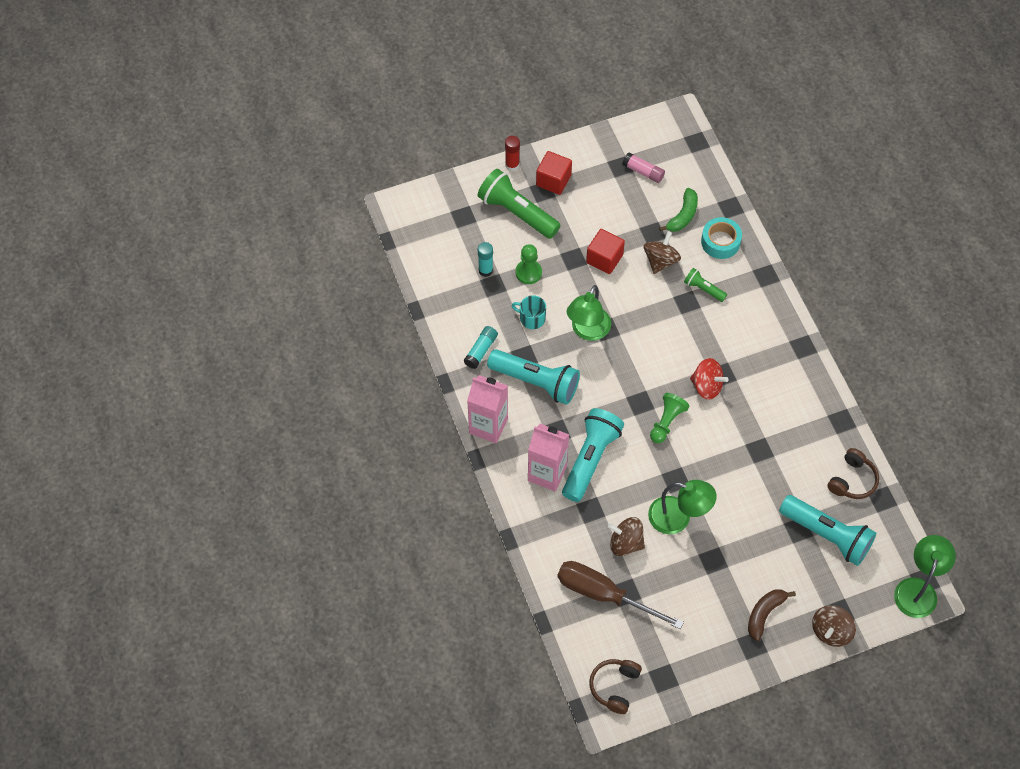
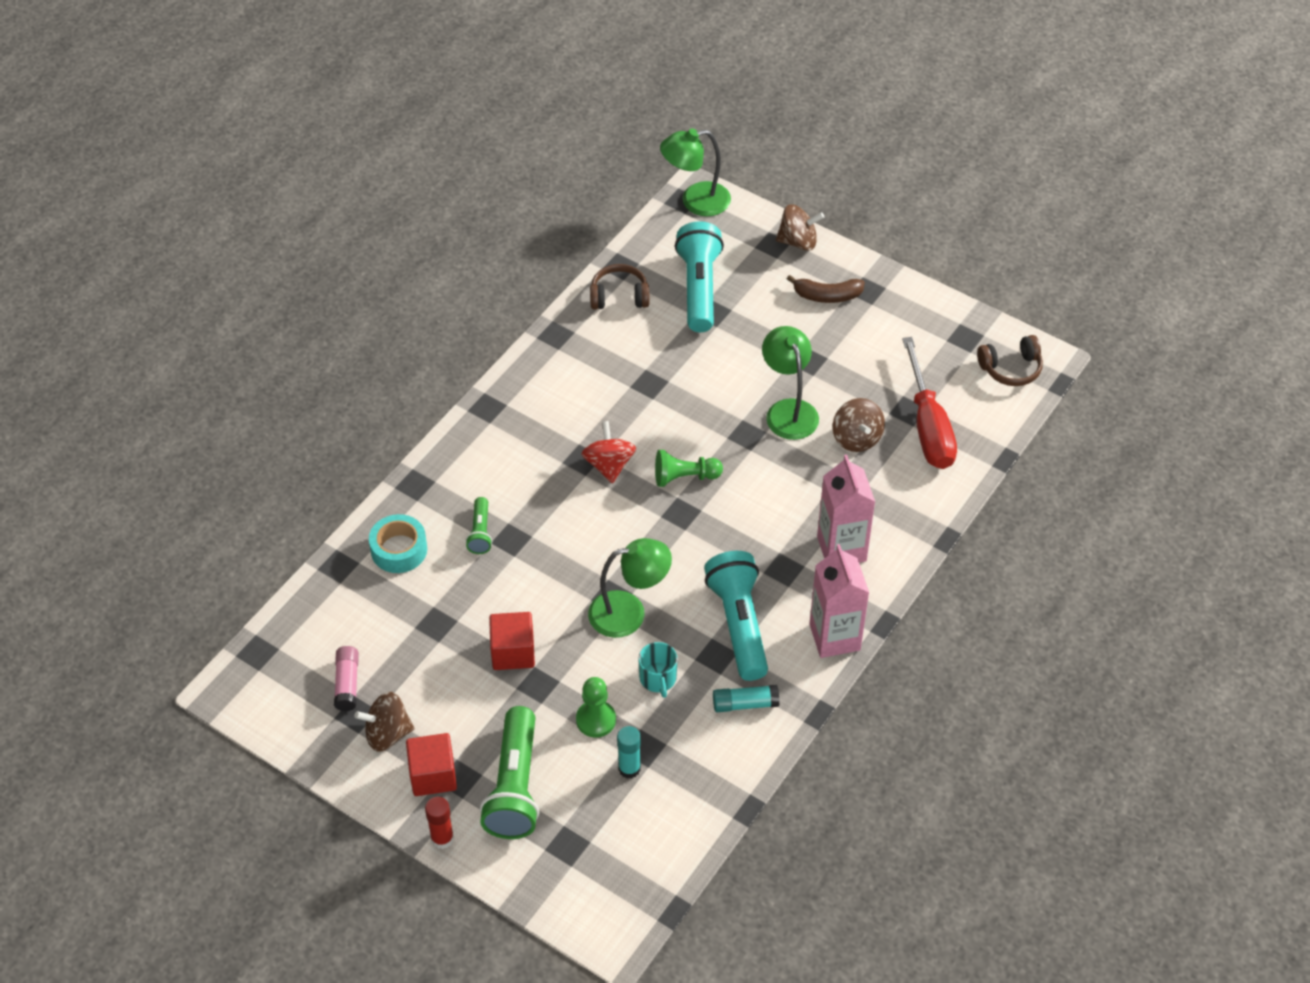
camera: 125 degrees left, 10 degrees down
brown screwdriver [557,561,684,629] -> red screwdriver [902,337,957,469]
turquoise flashlight [562,408,624,502] -> none
brown spinning top [643,231,681,274] -> brown spinning top moved to [355,692,415,752]
green banana [659,188,698,232] -> none

